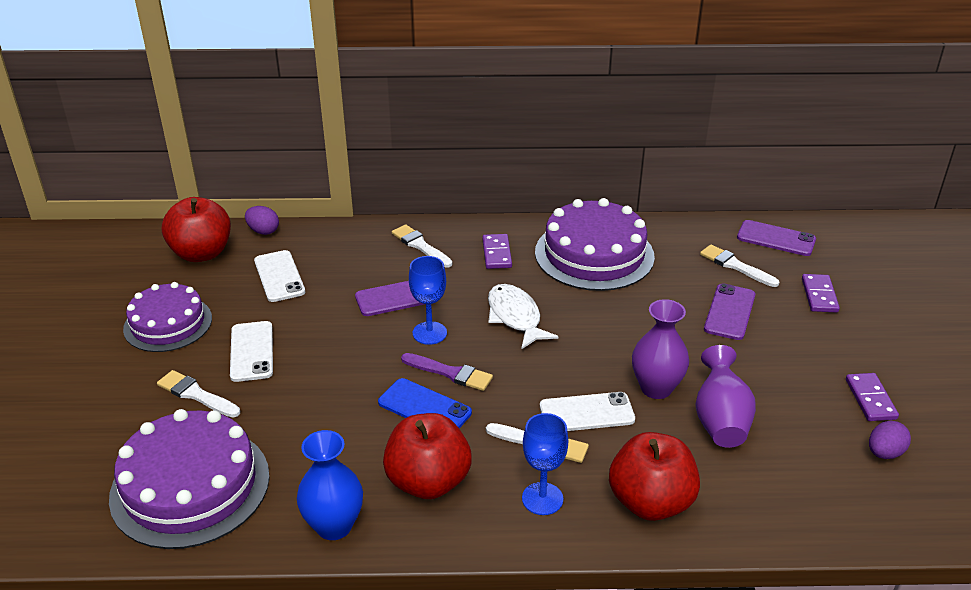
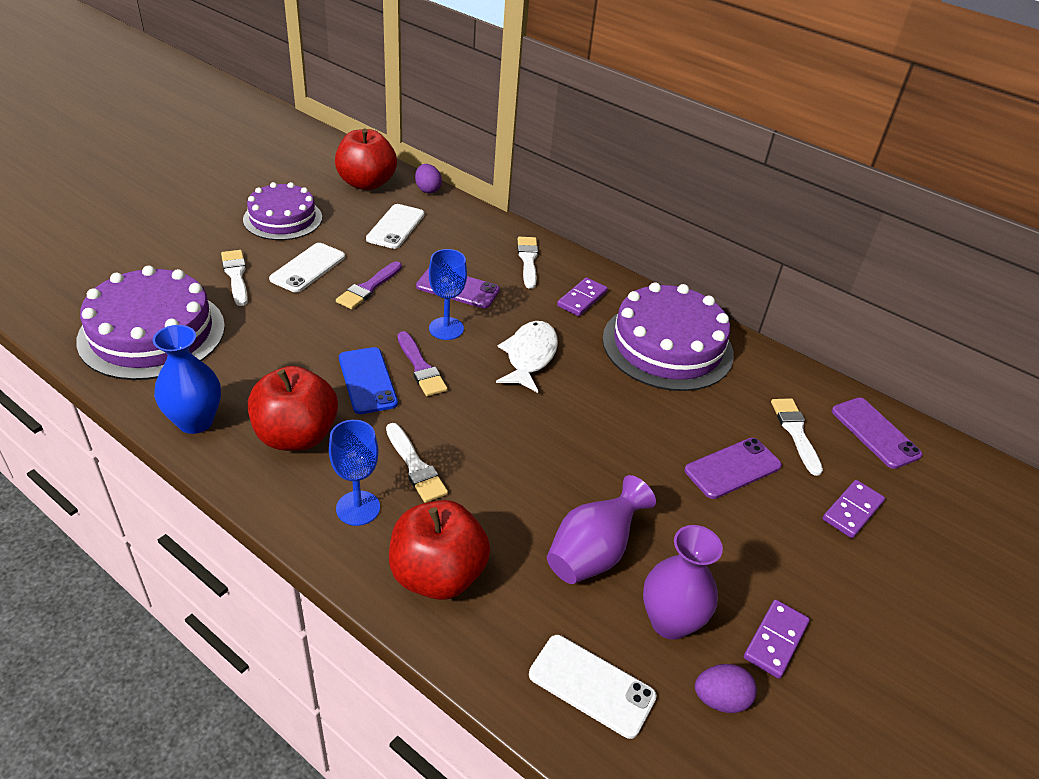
camera: 35 degrees right, 5 degrees up
white phone [540,392,635,431] -> white phone moved to [529,635,657,739]
purple vase [632,299,689,399] -> purple vase moved to [643,525,723,640]
none -> purple brush [336,261,402,309]

